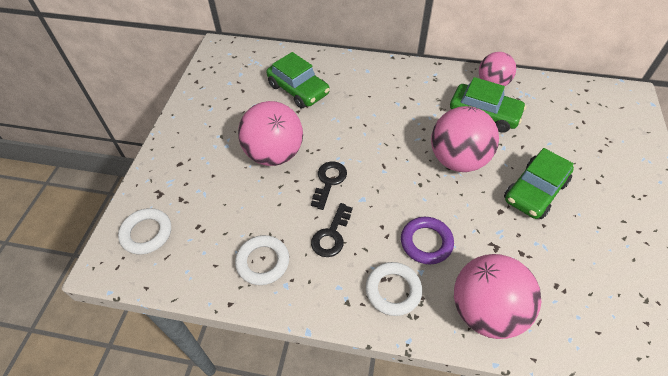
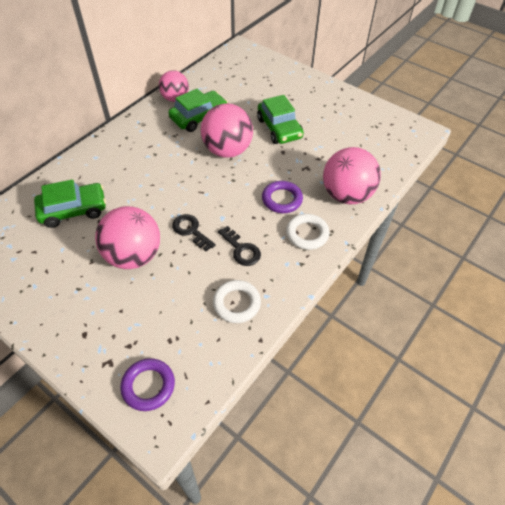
camera: 65 degrees left, 0 degrees up
white ring [118,208,171,254] -> purple ring [120,358,175,411]

